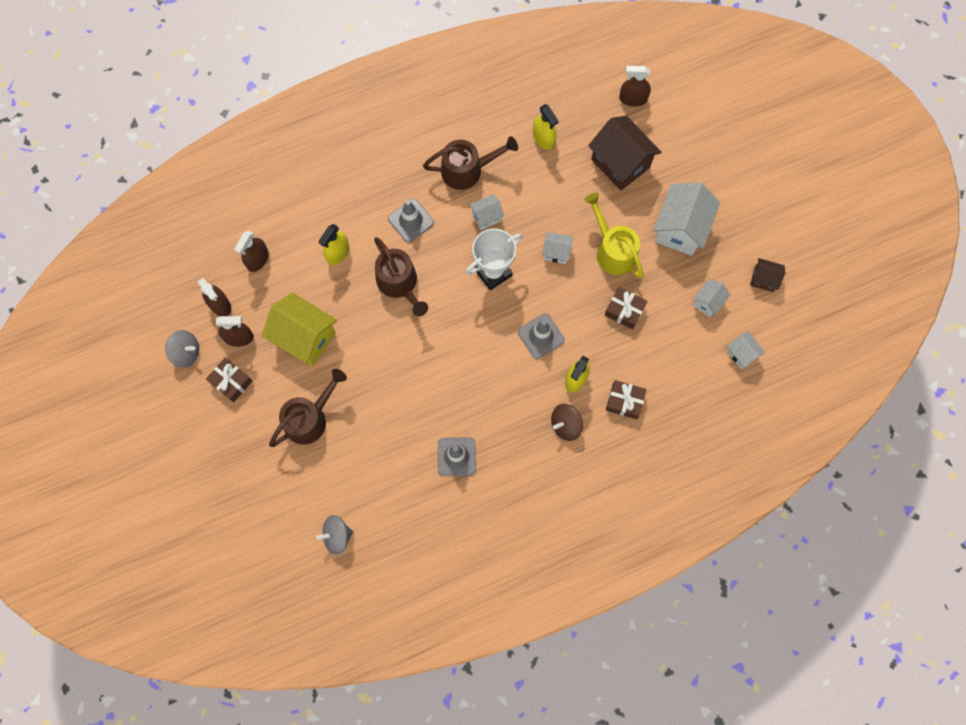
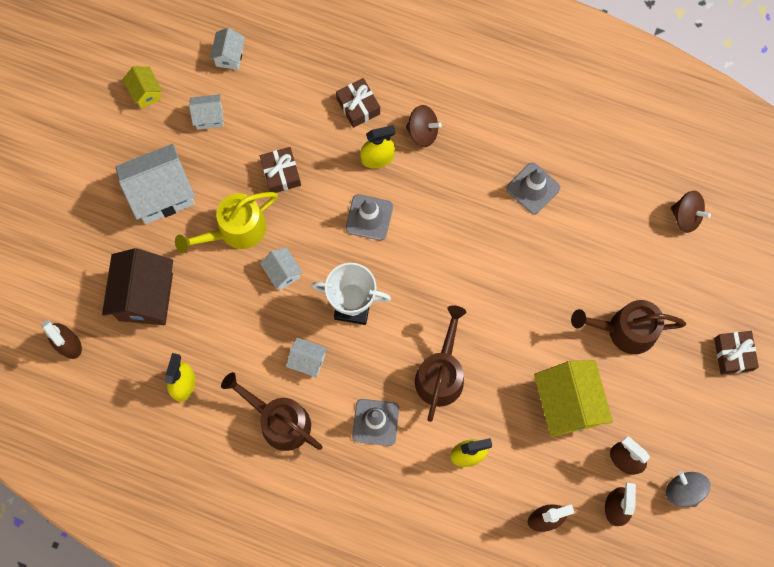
camera: 135 degrees left, 0 degrees up
brown gift [206,358,252,402] -> brown gift moved to [714,331,759,375]
grey spinning top [316,515,353,555] -> brown spinning top [671,191,711,233]
yellow watering can [584,193,644,278] -> yellow watering can turned 45 degrees clockwise [175,192,278,253]
brown house [750,258,785,292] -> yellow house [122,66,162,109]

